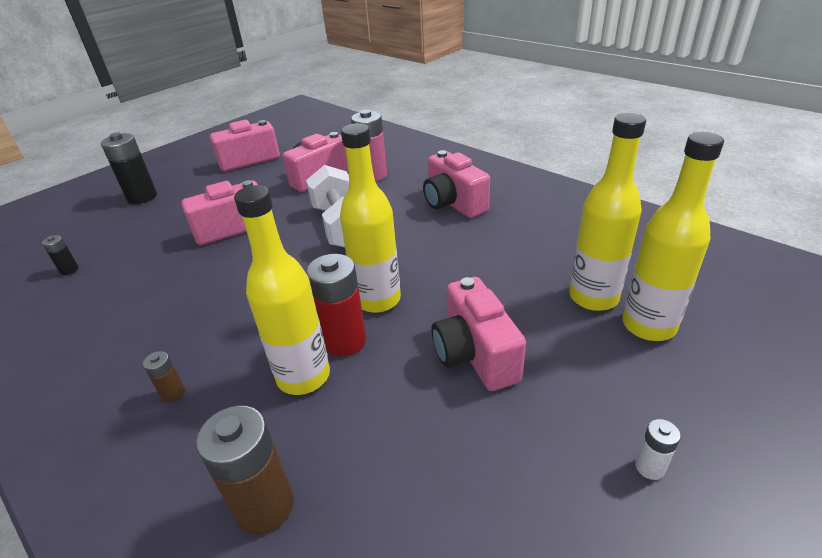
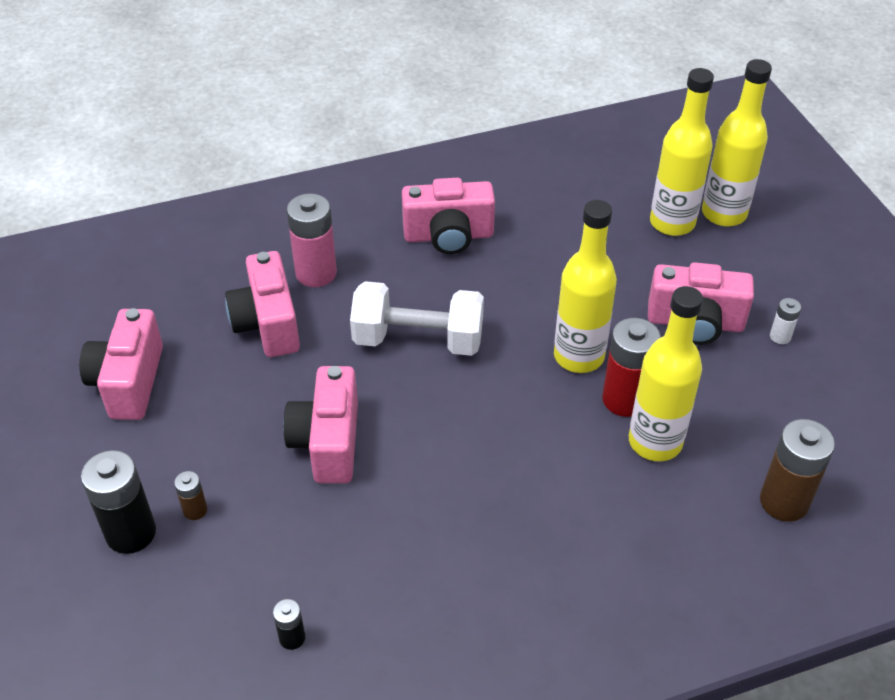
camera: 65 degrees left, 10 degrees up
brown battery [143,351,185,402] -> brown battery moved to [174,471,207,520]
white battery [635,419,681,480] -> white battery moved to [770,298,801,344]

